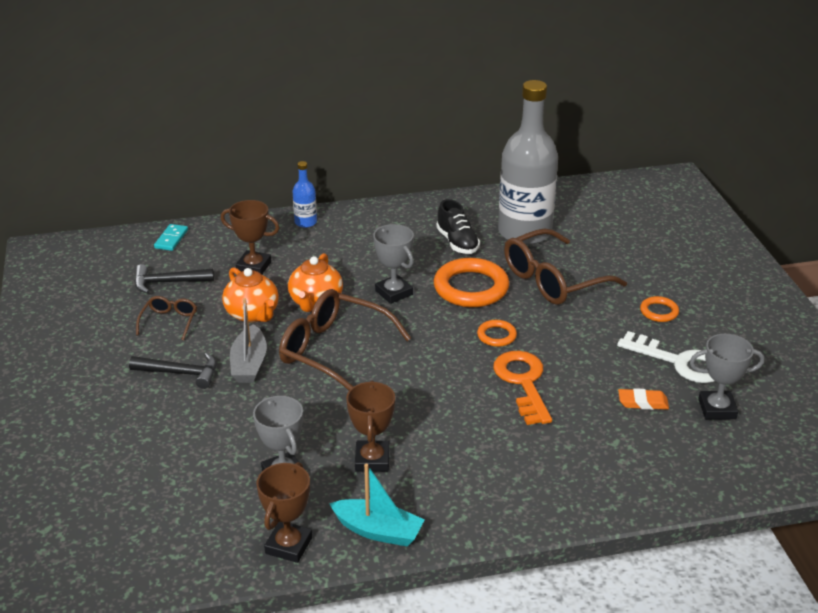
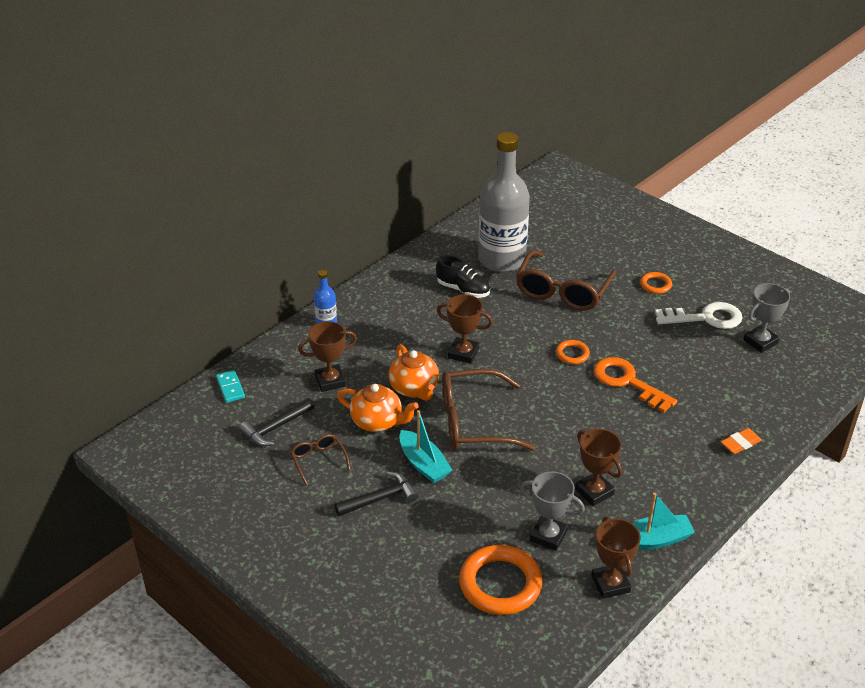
camera: 35 degrees left, 5 degrees up
grey boat [230,298,267,383] -> turquoise boat [399,410,452,483]
grey trophy [373,224,414,304] -> brown trophy [437,294,493,364]
orange ring [434,258,509,307] -> orange ring moved to [459,545,543,615]
orange eraser [618,388,669,410] -> orange eraser moved to [721,428,762,454]

